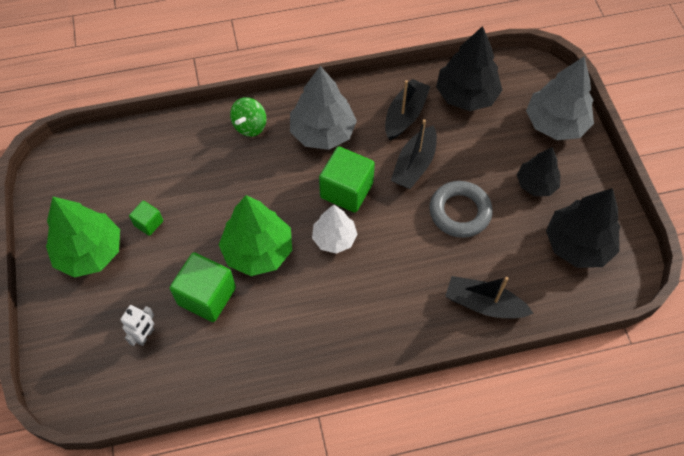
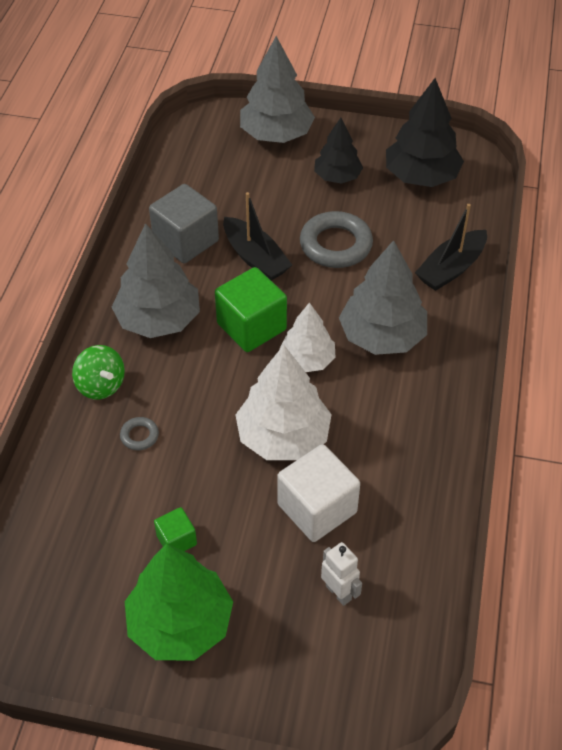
camera: 65 degrees left, 10 degrees down
green cube [170,252,236,322] -> white cube [277,444,360,542]
green tree [219,195,292,276] -> white tree [236,345,332,460]
black boat [385,79,431,140] -> grey cube [149,184,219,263]
black tree [436,26,502,111] -> none
none -> grey ring [120,417,159,450]
none -> grey tree [339,240,427,355]

